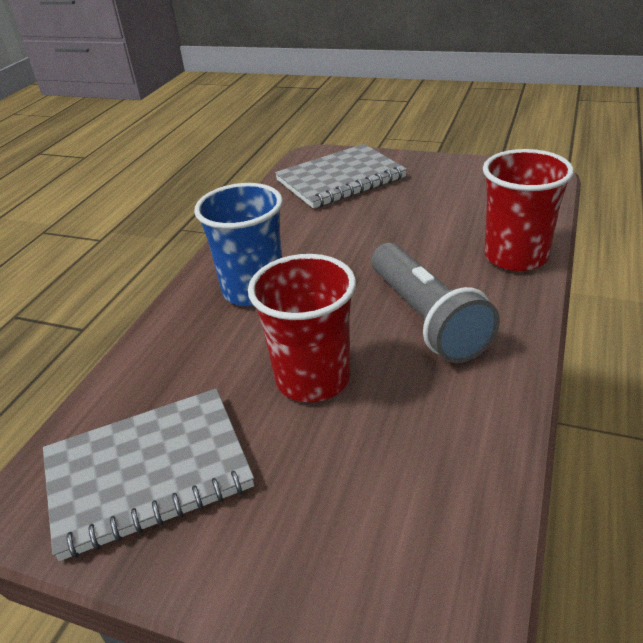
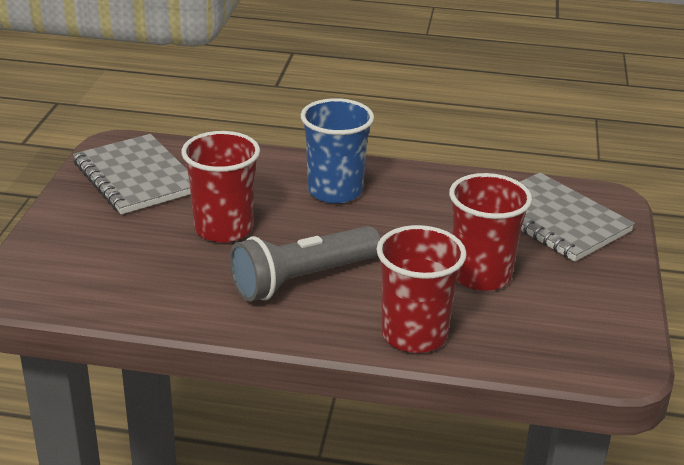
camera: 75 degrees right, 5 degrees down
none -> red cup [449,173,532,291]

